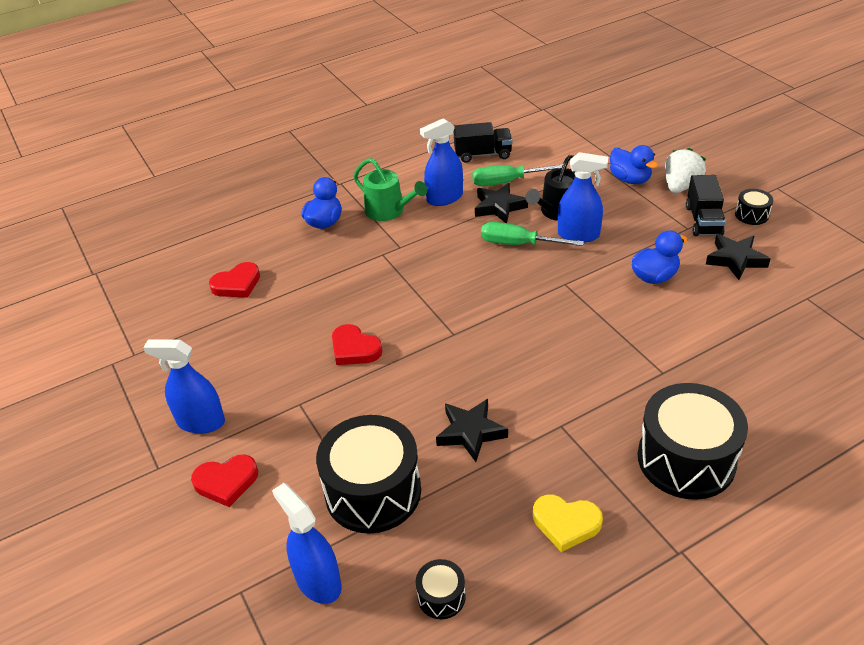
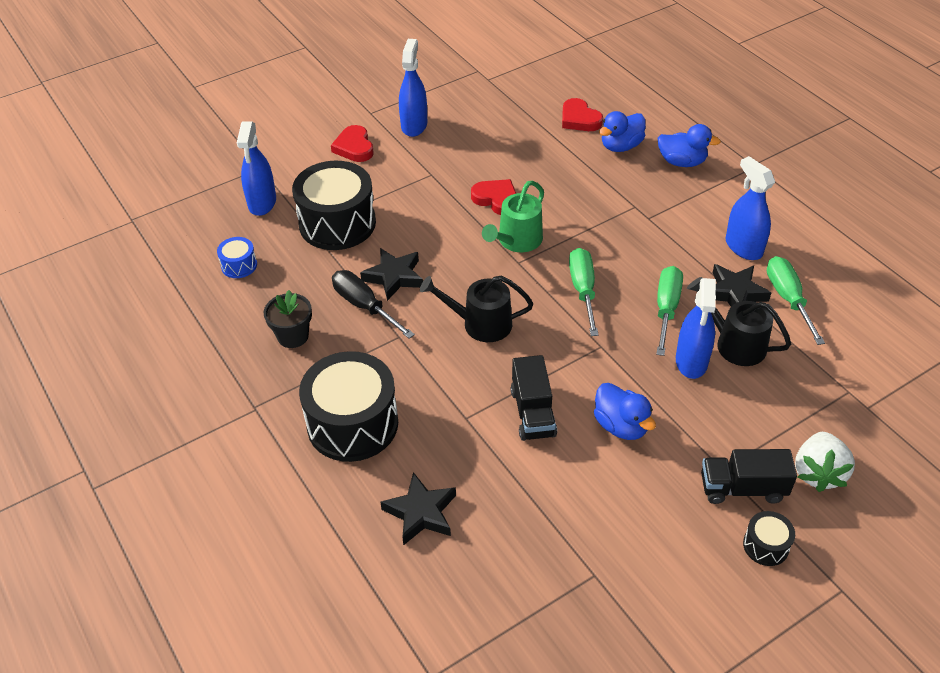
camera: 85 degrees right, 5 degrees up
blue spray bottle [272,483,342,604] -> blue spray bottle turned 135 degrees clockwise [237,121,276,216]
red heart [332,324,383,365] -> red heart turned 90 degrees clockwise [471,179,517,215]
green watering can [353,158,427,221] -> green watering can moved to [482,181,544,252]
black drum [416,559,466,619] -> blue drum [217,237,257,278]
black truck [454,122,512,163] -> black truck moved to [511,355,557,441]
yellow heart [533,495,603,552] -> black flower pot [264,290,312,348]
blue duck [610,145,659,184] -> blue duck moved to [599,111,646,152]
white strawberry [665,148,706,193] -> white strawberry turned 75 degrees clockwise [795,432,855,492]
black star [706,234,771,280] -> black star moved to [380,472,456,546]
none -> black screwdriver [332,270,415,339]
none -> black watering can [420,276,533,342]
none -> green screwdriver [569,248,599,336]

